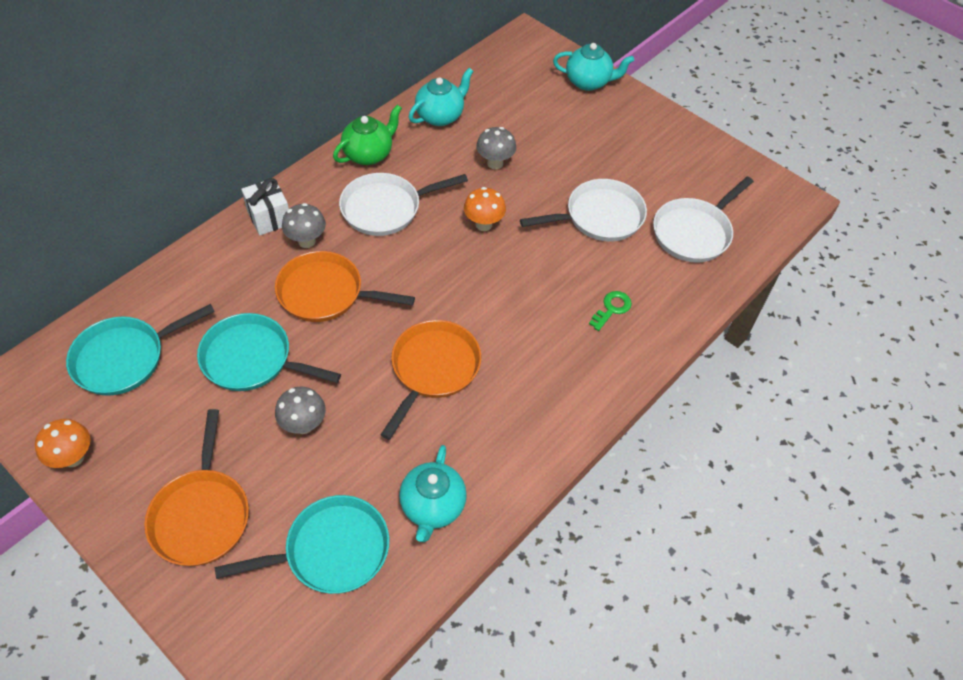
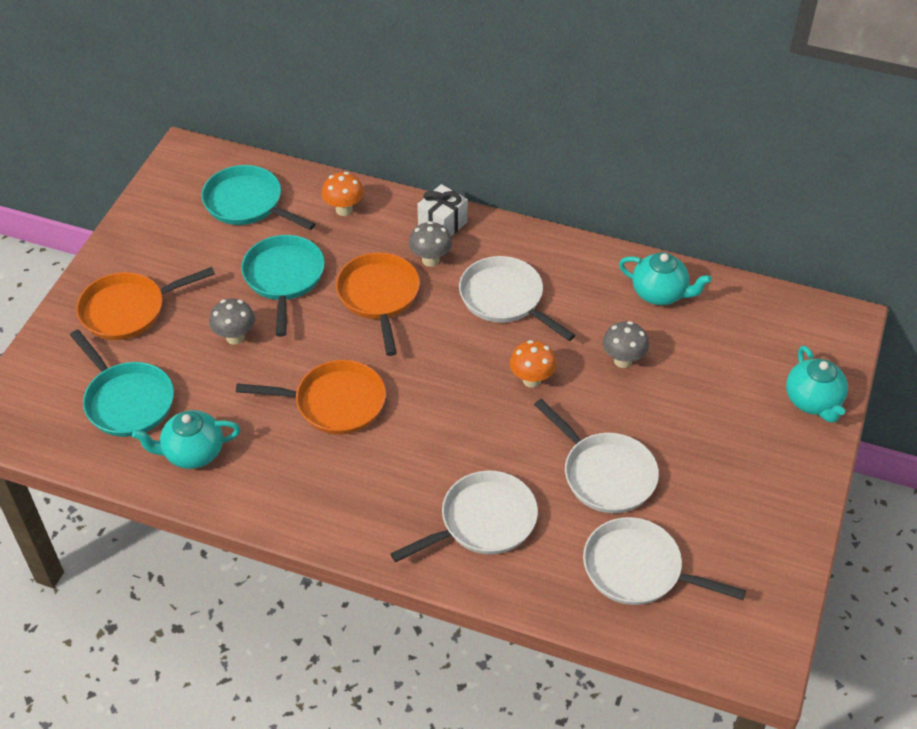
camera: 70 degrees right, 5 degrees down
orange mushroom [35,419,90,468] -> orange mushroom moved to [322,172,364,216]
green teapot [333,105,402,165] -> none
green key [589,291,632,331] -> white pan [390,471,538,562]

